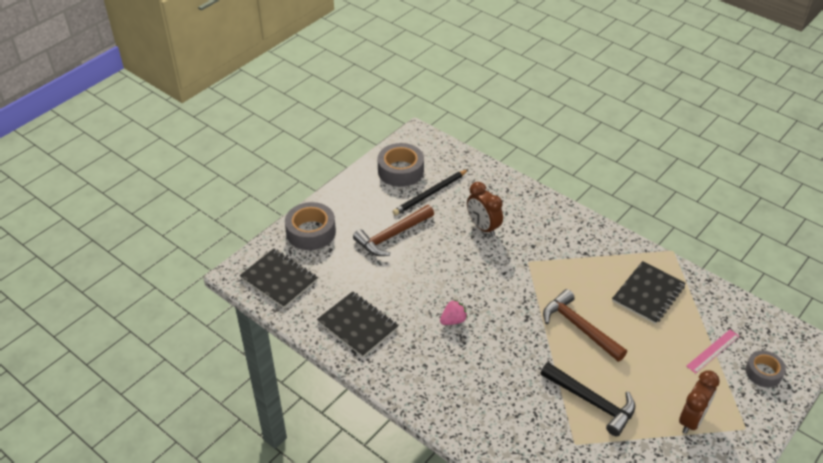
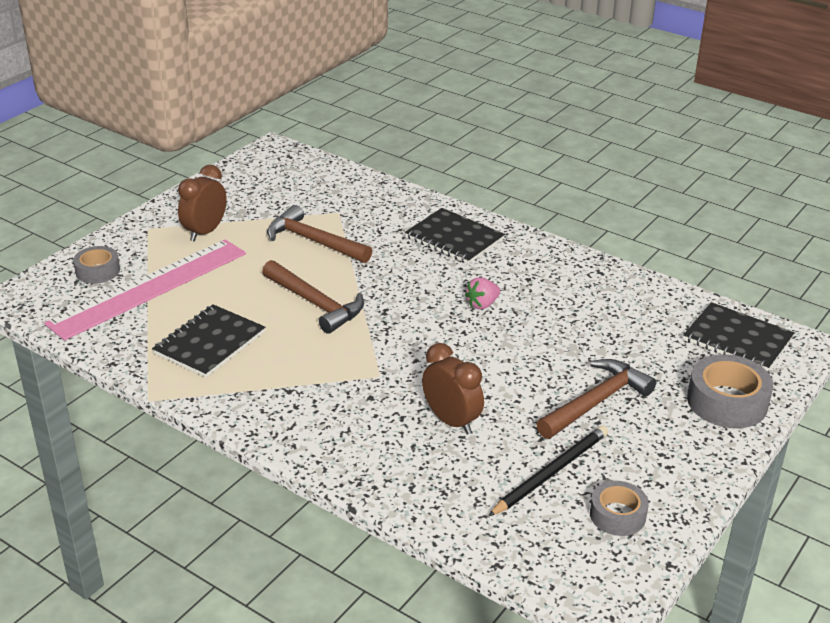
camera: 175 degrees right, 10 degrees down
black notebook [317,291,399,357] -> black notebook moved to [405,208,505,264]
grey tape [377,143,424,187] -> grey tape [590,481,649,536], size x0.63
black hammer [540,362,635,436] -> brown hammer [267,205,372,263]
pink ruler [686,329,739,374] -> pink ruler [44,239,246,340], size x2.39

